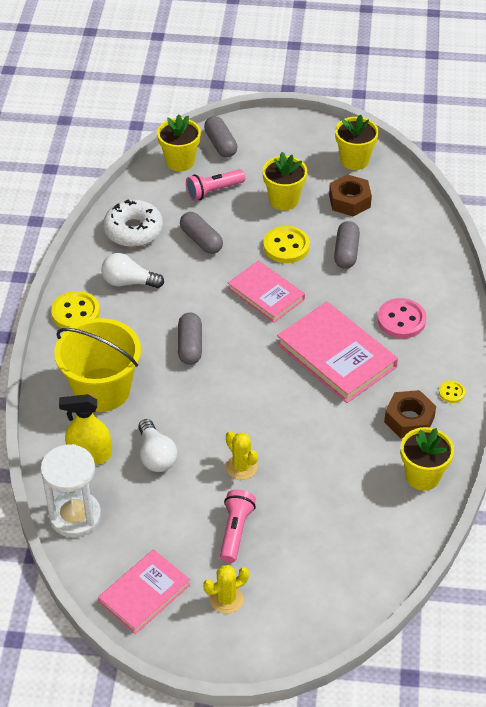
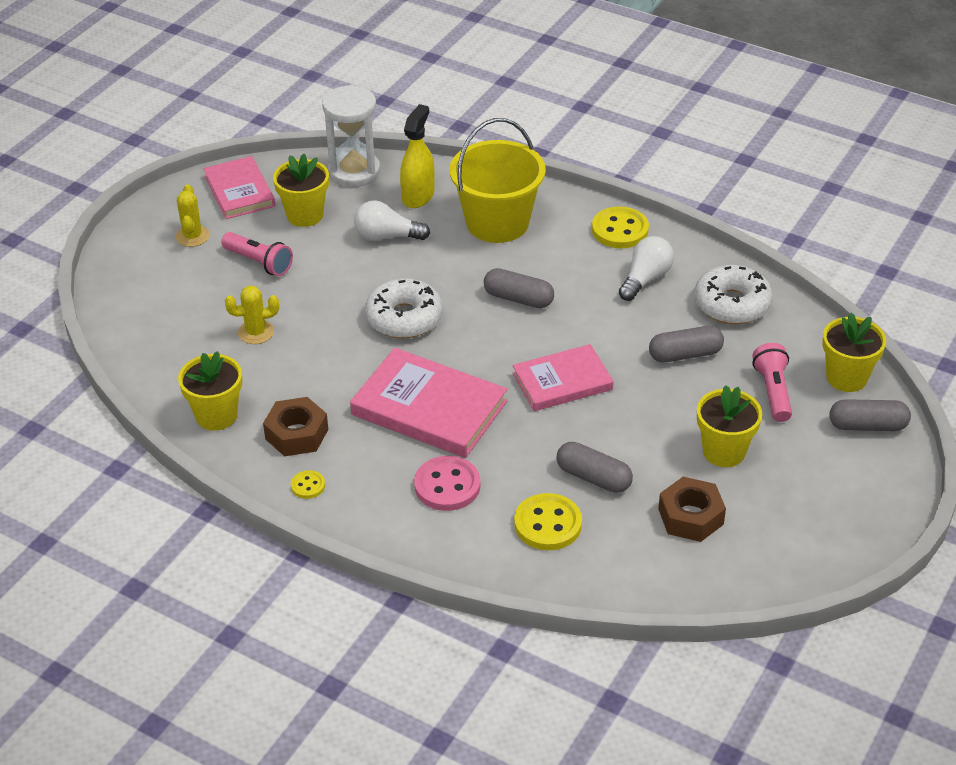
camera: 115 degrees right, 5 degrees down
yellow cactus [226,431,258,480] -> yellow cactus moved to [225,285,279,344]
yellow button [263,226,310,263] -> yellow button moved to [514,493,582,550]
pink book [277,302,398,403] -> pink book turned 45 degrees clockwise [350,348,507,458]
yellow flower pot [335,115,379,170] -> yellow flower pot moved to [273,154,329,227]
none -> white donut [365,278,443,339]

